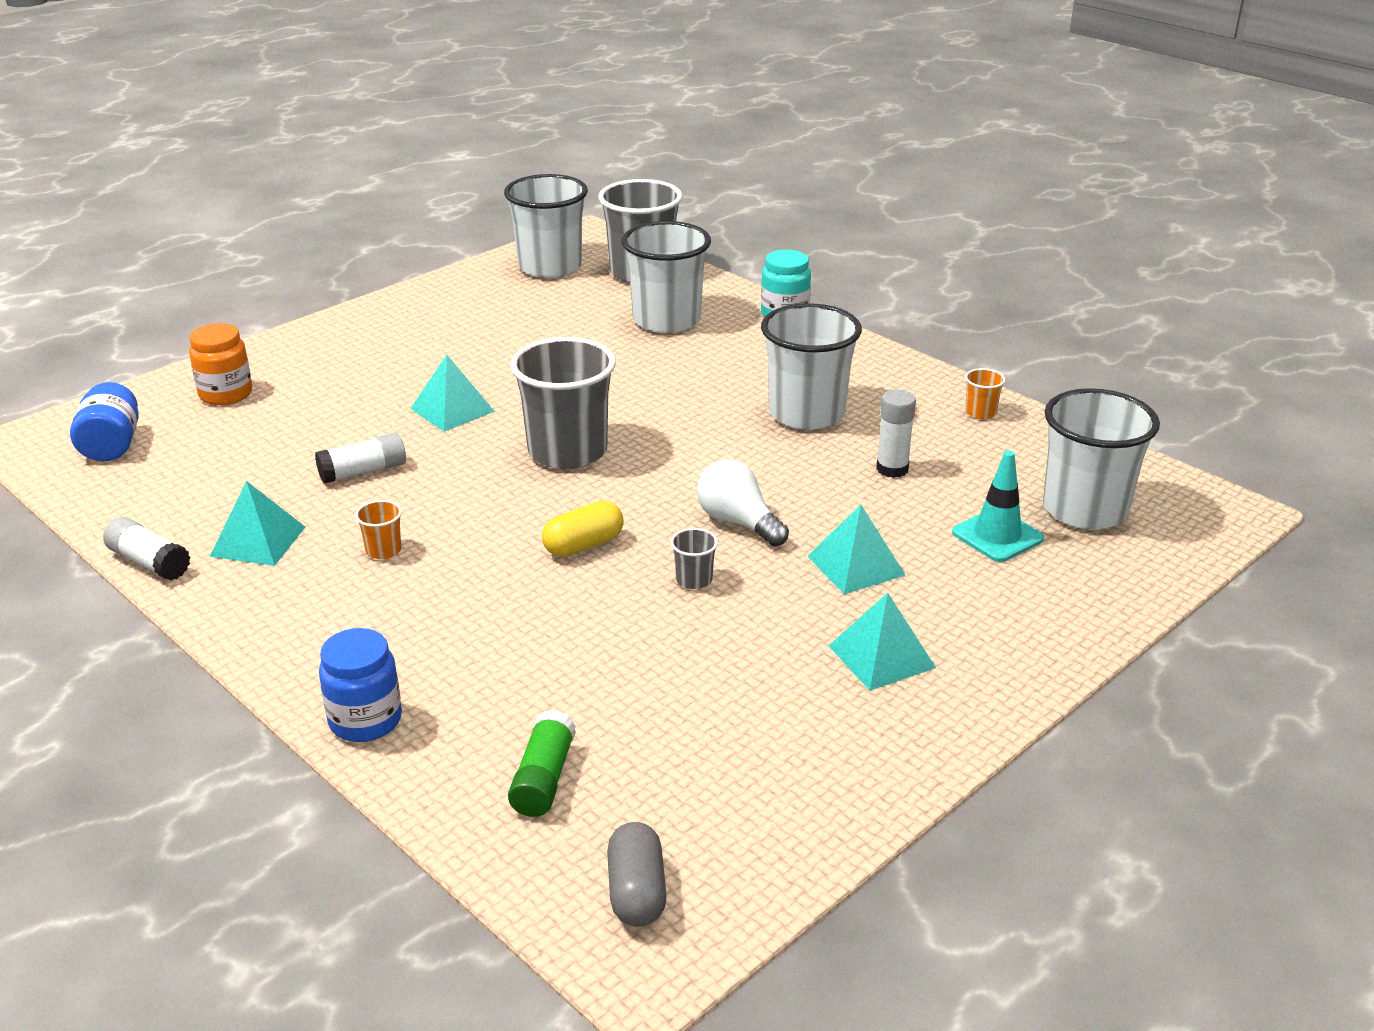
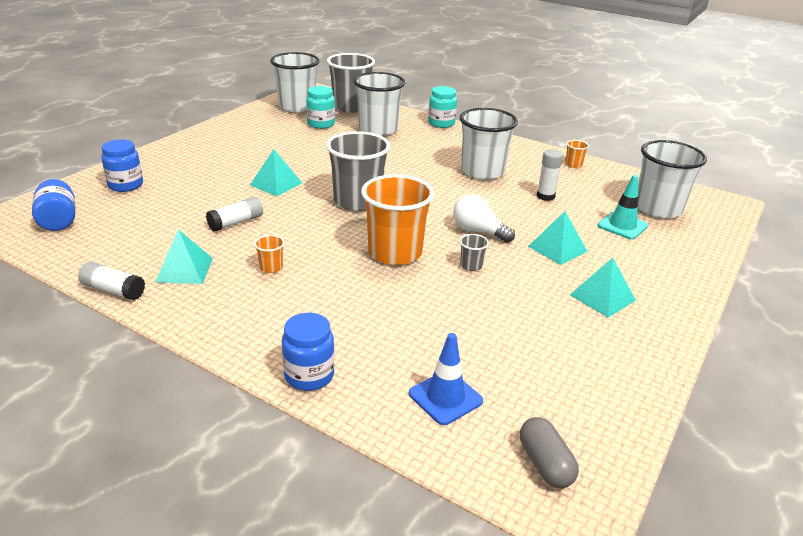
camera: 15 degrees left, 0 degrees up
orange jar [189,323,252,405] -> blue jar [101,139,143,192]
green glue stick [508,710,576,817] -> blue traffic cone [409,333,483,425]
yellow capsule [542,501,624,557] -> orange cup [361,174,434,265]
none -> turquoise jar [306,86,335,129]

